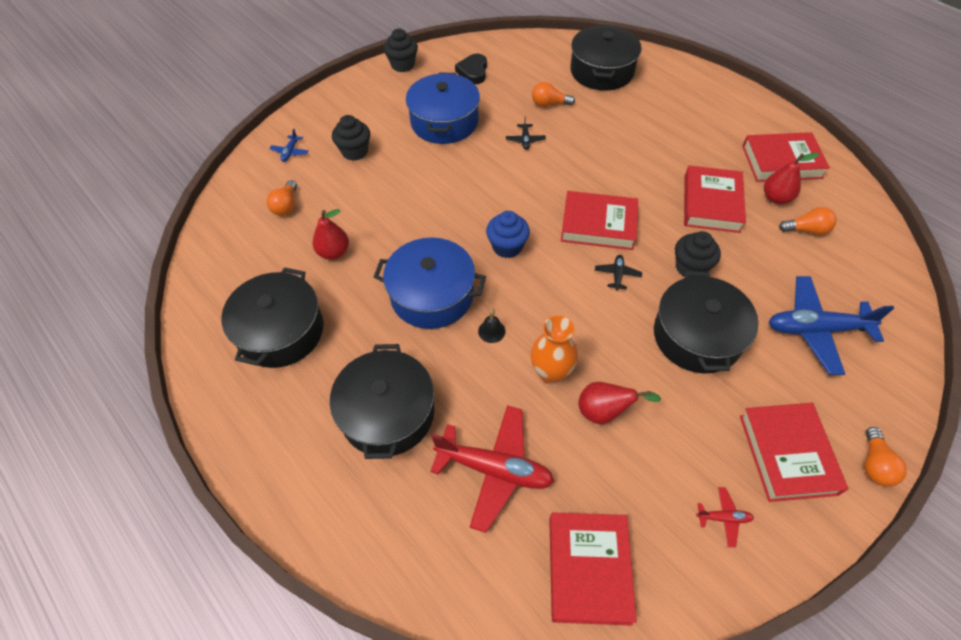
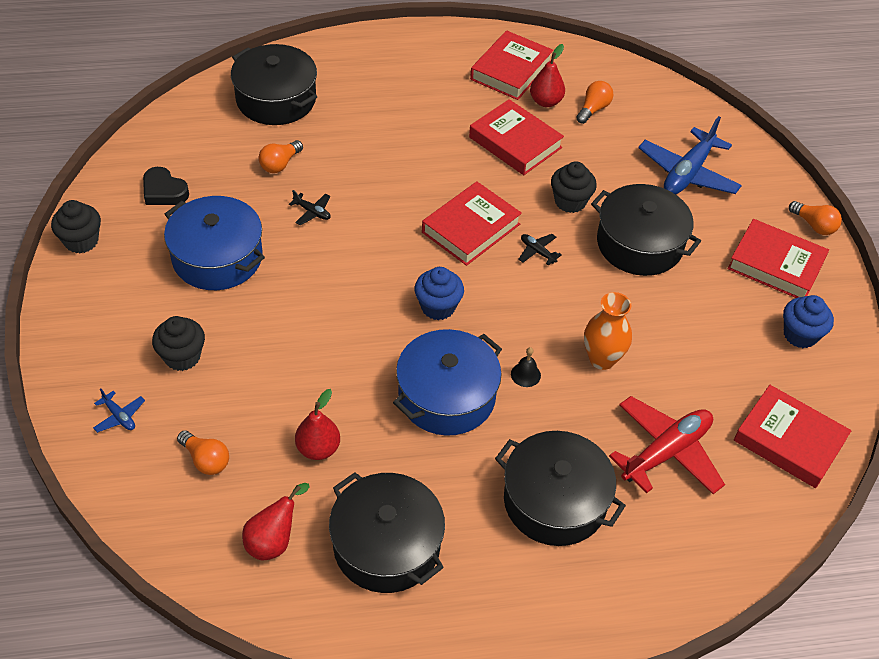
camera: 60 degrees left, 5 degrees down
red pear [578,382,661,424] -> red pear moved to [242,483,310,560]
red plane [696,487,754,548] -> blue cupcake [783,295,834,348]

